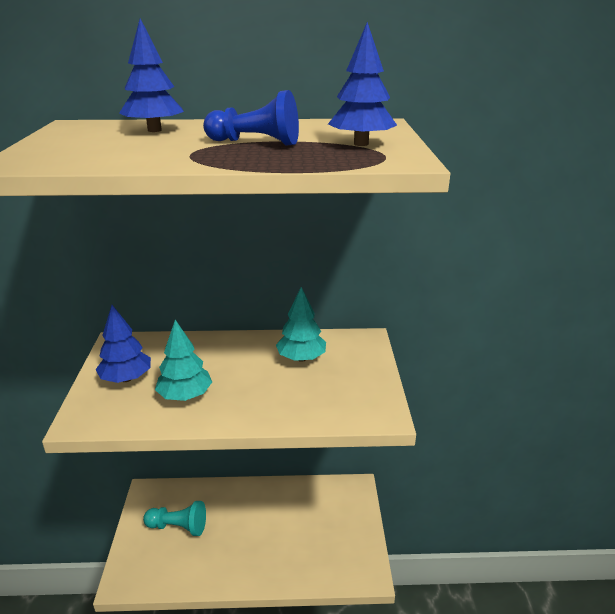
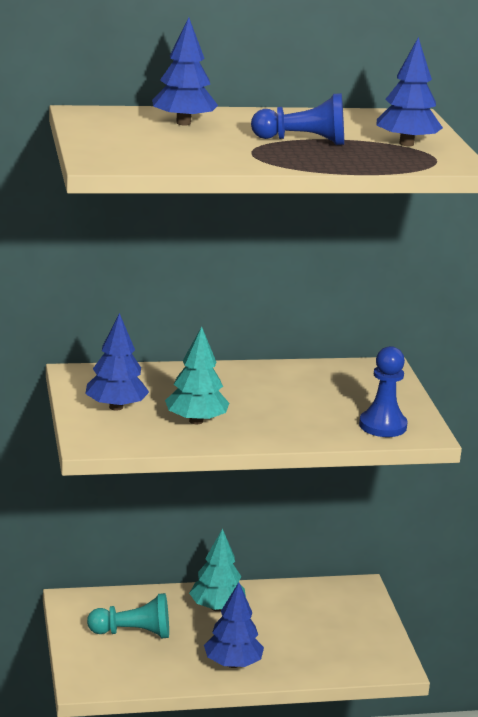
camera: 10 degrees left, 5 degrees down
turquoise tree [276,287,326,362] -> turquoise tree moved to [189,528,246,611]
none -> blue tree [204,582,264,668]
none -> blue pawn [359,346,408,437]

